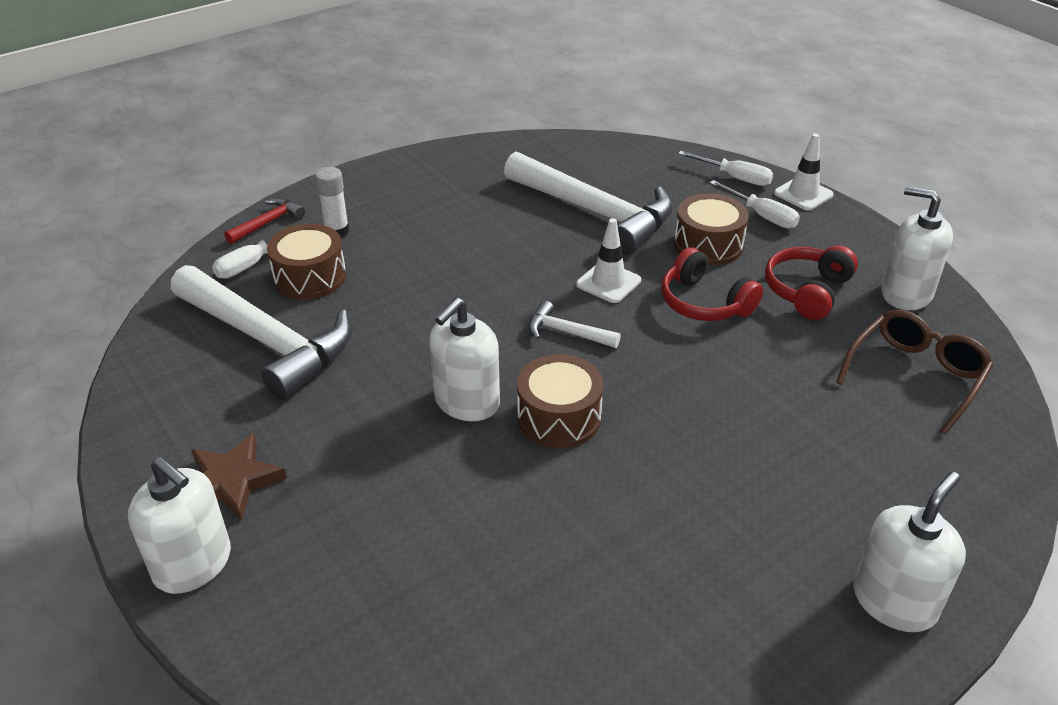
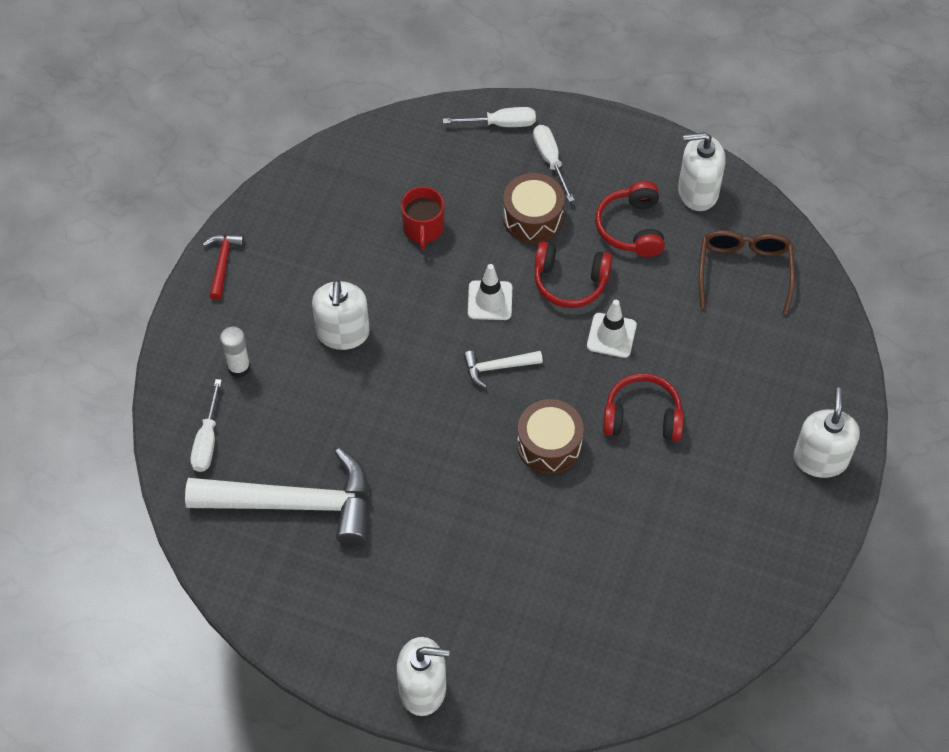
camera: 35 degrees left, 20 degrees up
brown star [191,433,287,521] -> none
red hammer [224,198,305,244] -> red hammer moved to [203,234,244,300]
brown drum [267,224,346,300] -> none
white soap dispenser [430,298,500,421] -> white soap dispenser moved to [312,280,370,350]
white hammer [504,152,673,254] -> red mug [401,186,444,250]
white screwdriver [709,180,800,229] -> white screwdriver turned 120 degrees counterclockwise [533,125,574,202]
white traffic cone [774,133,834,211] -> white traffic cone moved to [587,300,637,358]
none -> red headphones [603,373,684,441]

